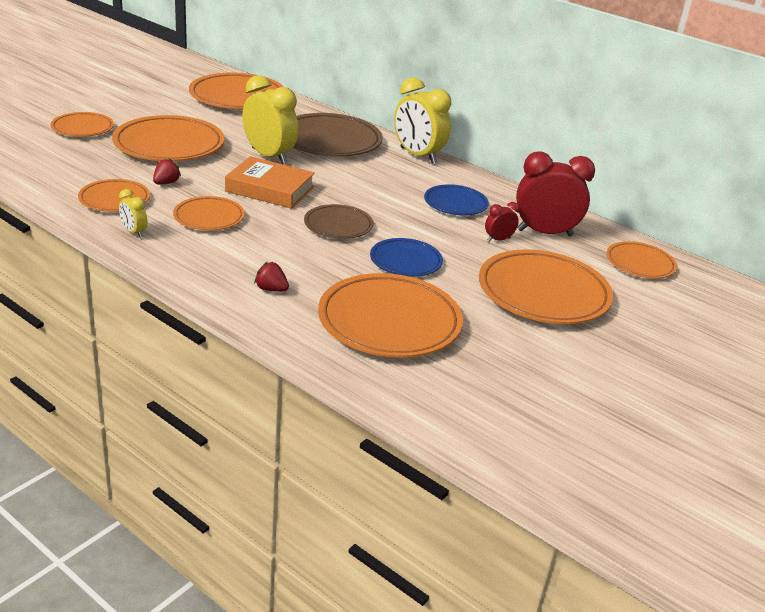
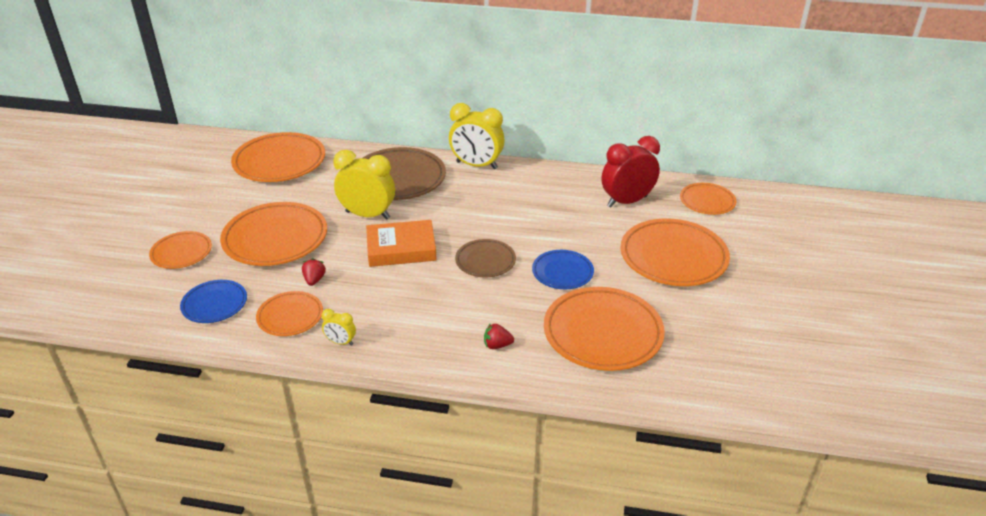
camera: 25 degrees left, 5 degrees up
orange plate [173,196,245,231] -> none
blue plate [424,184,489,215] -> blue plate moved to [180,280,247,323]
red clock [485,202,520,242] -> none

